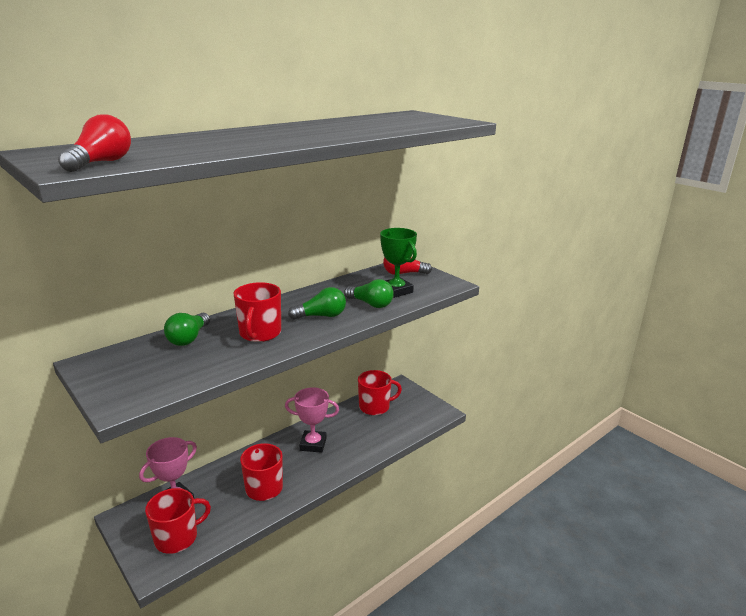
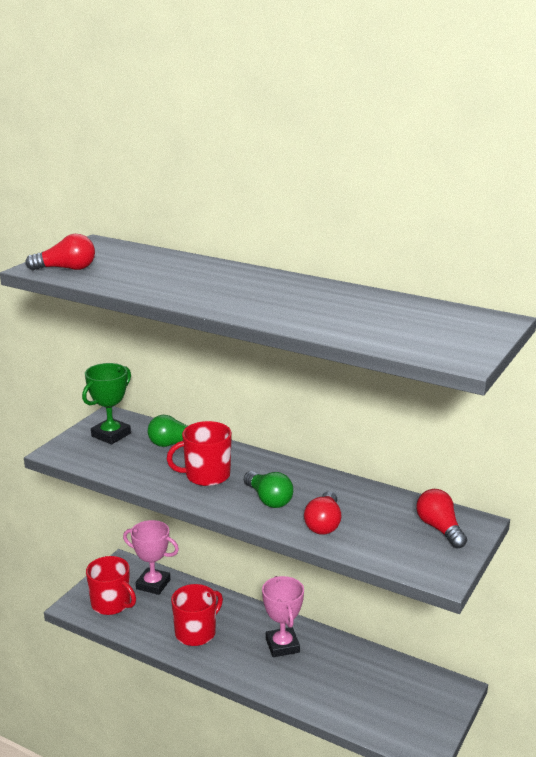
camera: 70 degrees right, 0 degrees up
green light bulb [344,279,394,308] -> red light bulb [304,491,341,535]
red mug [358,370,402,415] -> none
green trophy [380,228,417,298] -> green trophy moved to [82,363,131,445]

